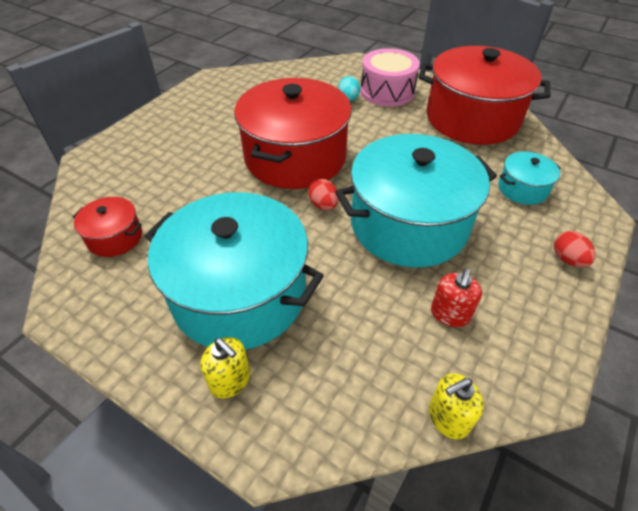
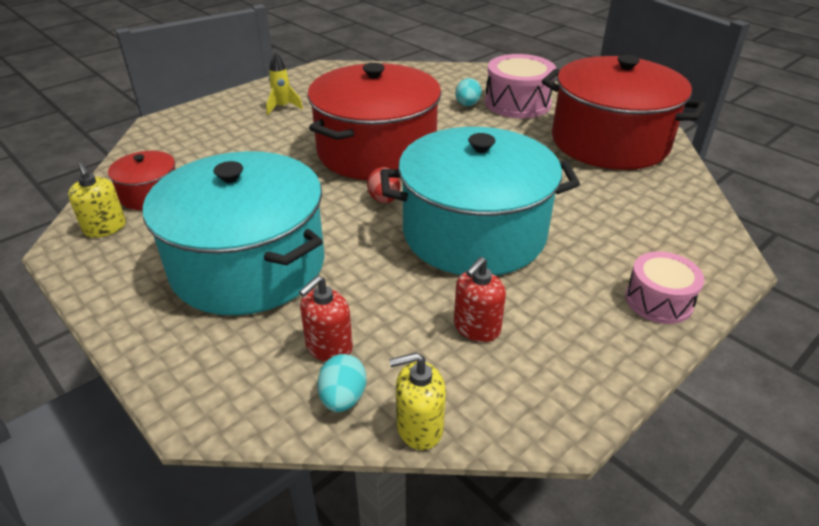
camera: 15 degrees right, 10 degrees down
yellow soap dispenser [201,337,250,399] -> yellow soap dispenser moved to [68,162,126,238]
turquoise pot [498,151,561,205] -> none
red egg [554,231,596,267] -> pink drum [625,252,705,324]
none -> yellow rocket [266,52,303,115]
none -> red soap dispenser [299,275,353,362]
none -> turquoise egg [317,354,367,412]

